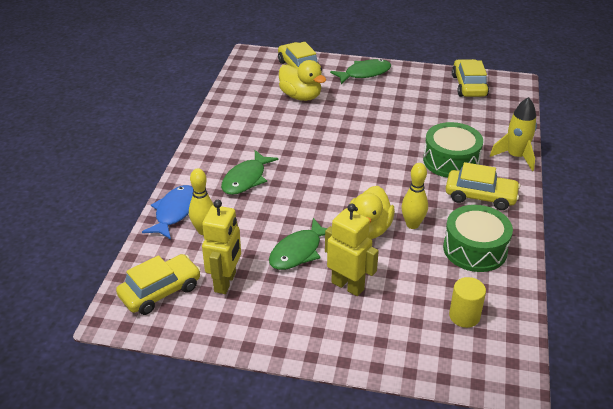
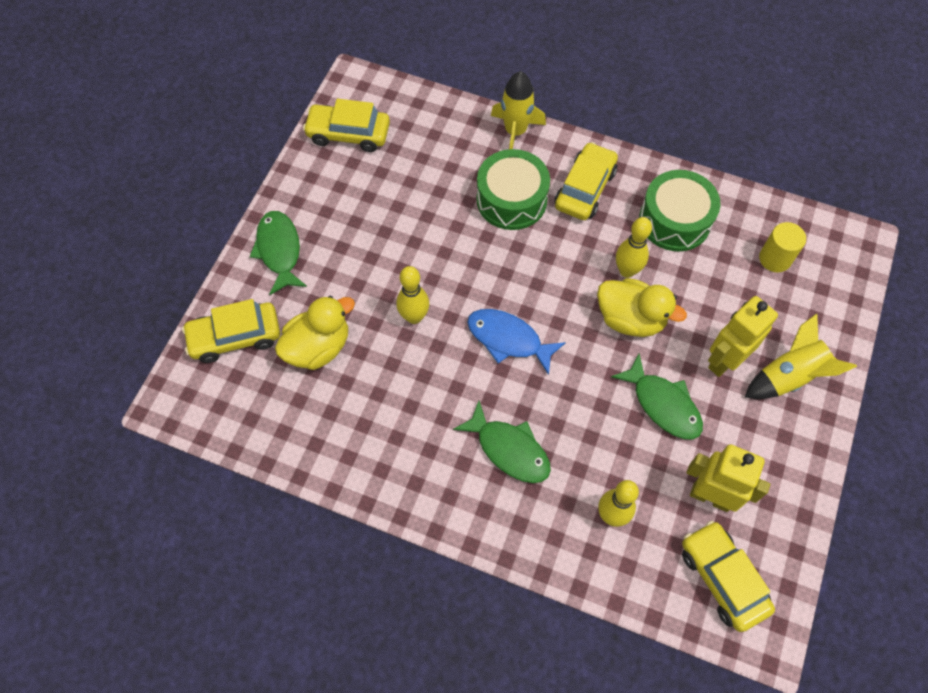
camera: 80 degrees left, 25 degrees up
blue fish [142,185,193,239] -> blue fish moved to [467,309,566,375]
none -> yellow bowling pin [396,266,429,324]
none -> yellow rocket [745,313,857,399]

